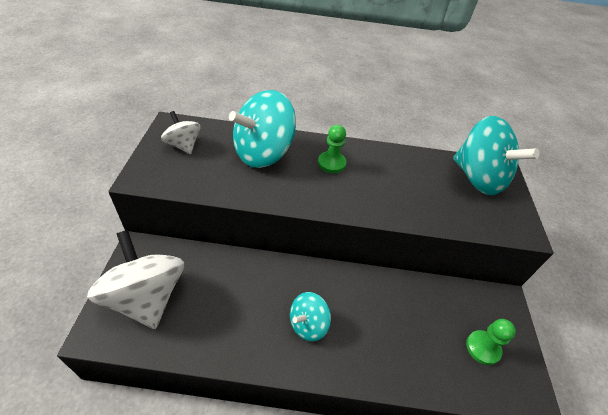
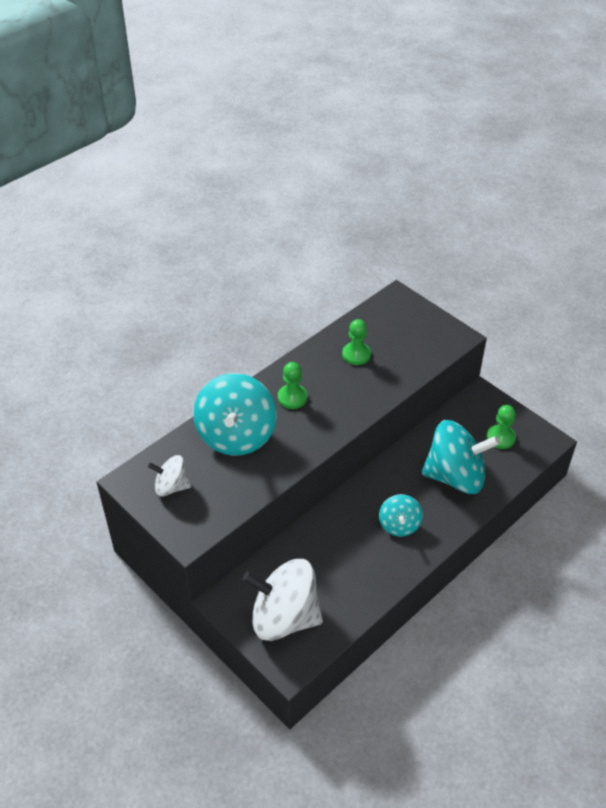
camera: 45 degrees left, 0 degrees up
turquoise spinning top [453,116,539,195] -> turquoise spinning top moved to [422,420,500,494]
none -> green pawn [342,319,371,365]

